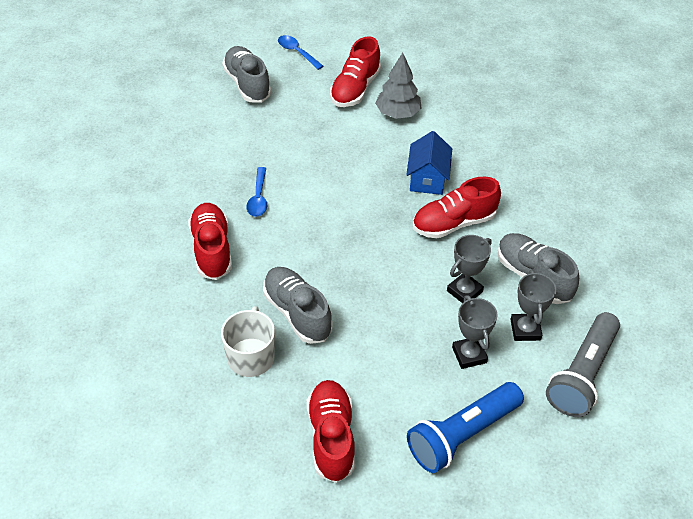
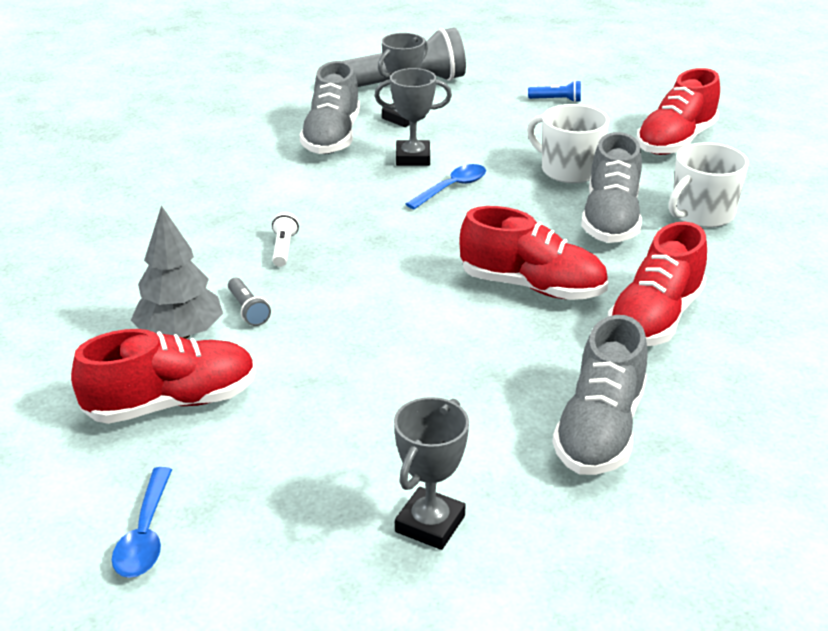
camera: 135 degrees left, 15 degrees down
grey shoe [222,46,271,103] -> grey shoe moved to [552,315,647,475]
blue spoon [246,167,267,217] -> blue spoon moved to [406,164,486,209]
blue house [406,131,452,195] -> white flashlight [272,212,299,267]
blue flashlight [407,382,524,473] -> blue flashlight [528,80,581,102], size x0.40
red shoe [413,177,501,239] -> red shoe moved to [459,206,608,300]
grey trophy [452,295,498,369] -> grey trophy moved to [394,397,469,550]
none -> grey flashlight [228,278,271,326]
none -> white mug [527,104,609,183]

